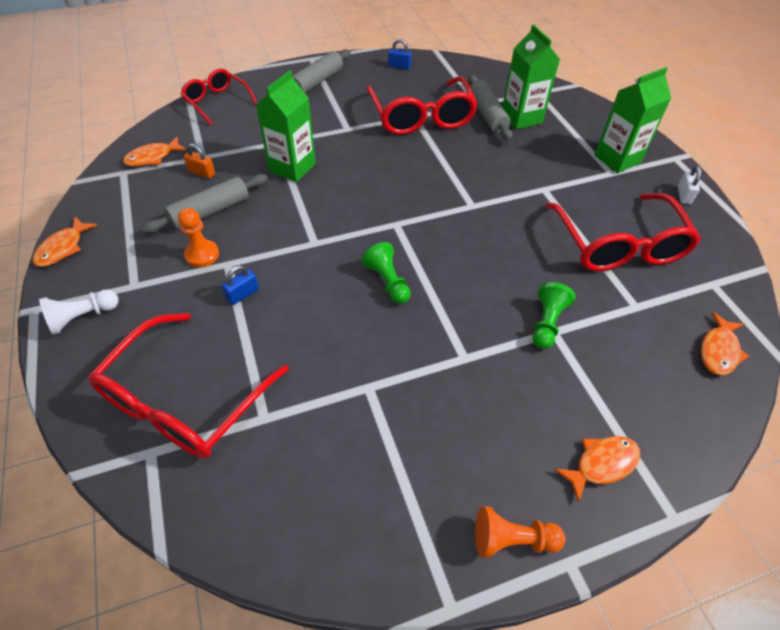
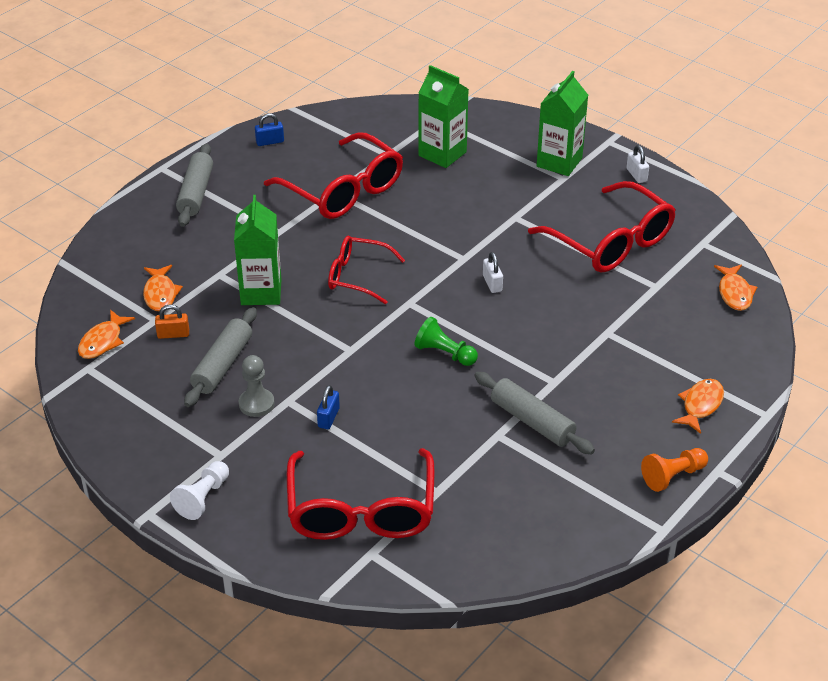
camera: 30 degrees left, 10 degrees down
orange fish [32,217,98,267] -> orange fish moved to [143,265,183,311]
orange pawn [178,208,219,267] -> grey pawn [239,355,274,417]
red glasses [181,68,257,125] -> red glasses moved to [328,236,405,304]
grey rolling pin [468,75,513,141] -> grey rolling pin moved to [474,371,595,454]
green pawn [532,282,575,349] -> none
none -> white padlock [483,252,503,293]

